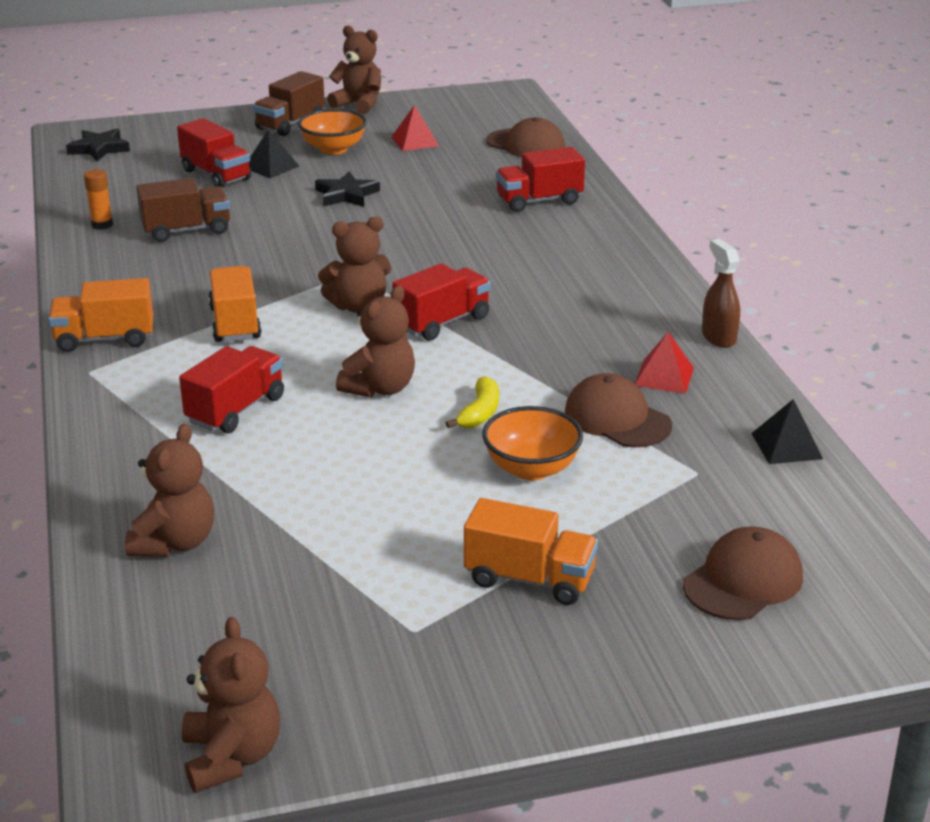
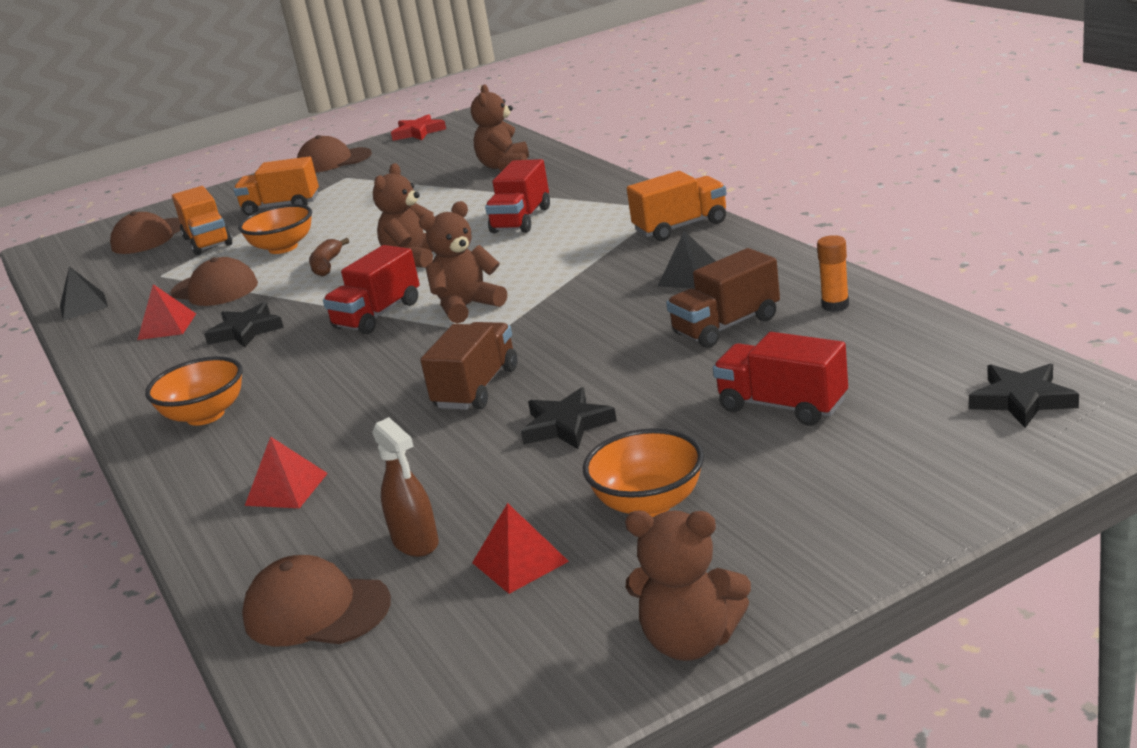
camera: 170 degrees right, 5 degrees down
brown teddy bear [182,617,280,793] -> red star [391,114,446,141]
orange truck [208,266,262,342] -> orange truck moved to [172,186,232,255]
black pyramid [249,129,299,178] -> black pyramid moved to [658,230,715,289]
brown truck [253,71,325,136] -> brown truck moved to [420,322,518,410]
yellow banana [446,376,499,428] -> brown banana [309,238,349,276]
red truck [496,147,585,212] -> red pyramid [245,436,328,508]
brown spray bottle [702,239,740,348] -> brown spray bottle moved to [372,417,439,557]
none -> orange bowl [145,356,242,426]
none -> black star [204,302,284,348]
none -> brown cap [297,135,372,173]

